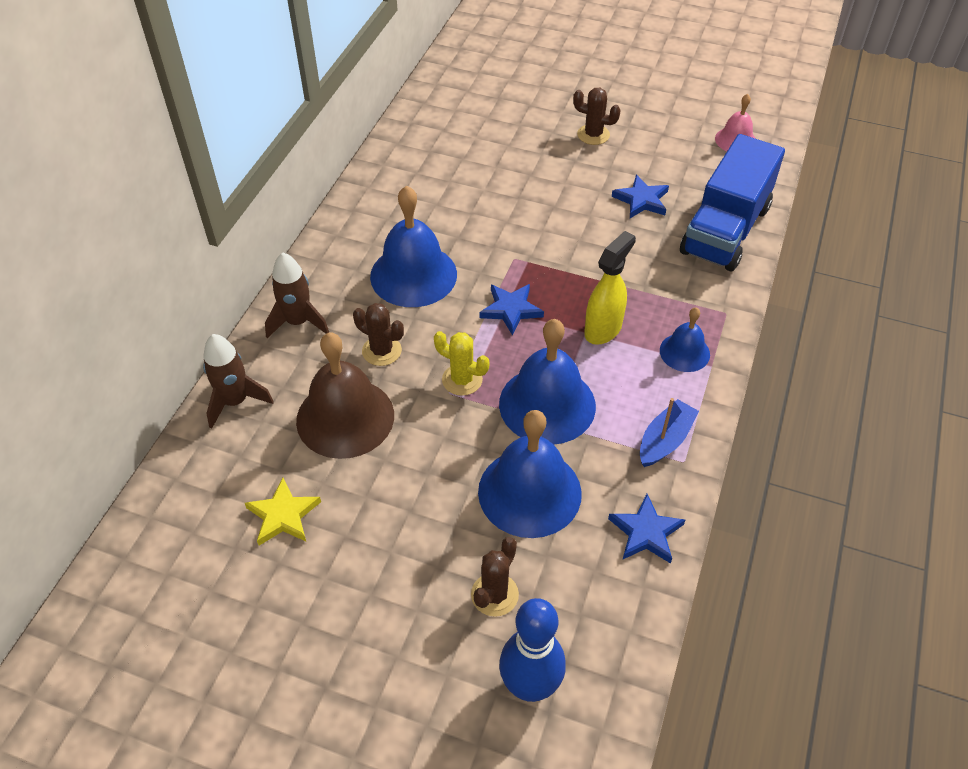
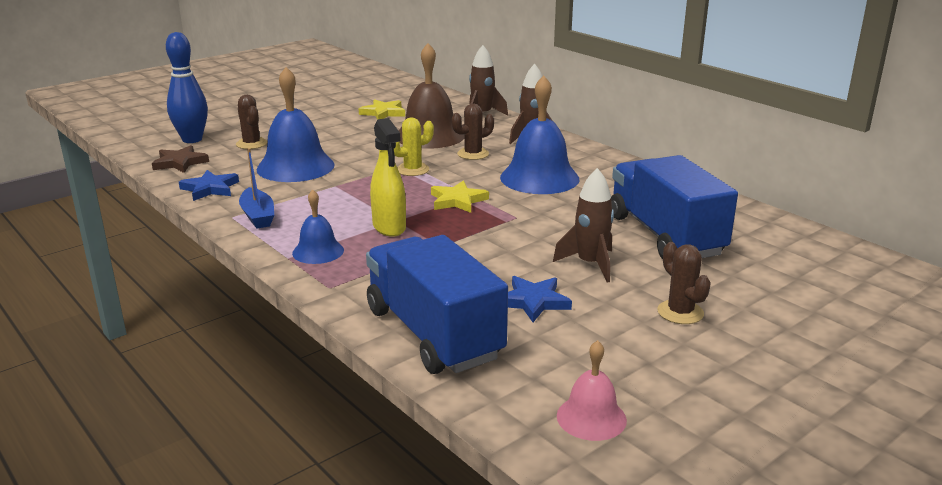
camera: 120 degrees right, 25 degrees down
blue star [479,284,544,335] -> yellow star [431,180,489,213]
blue bell [499,319,596,445] -> none
brown cactus [573,88,621,145] -> brown cactus turned 75 degrees counterclockwise [657,242,711,324]
none -> brown star [152,145,209,173]
none -> brown rocket [553,168,614,282]
none -> blue truck [611,155,738,259]

